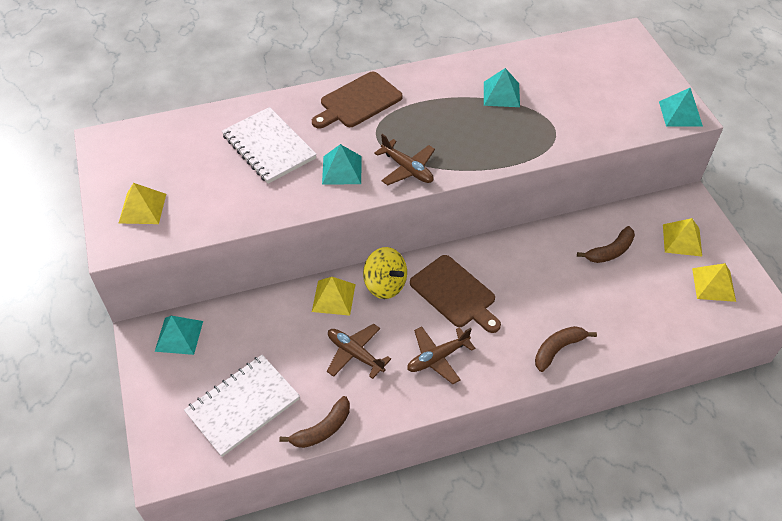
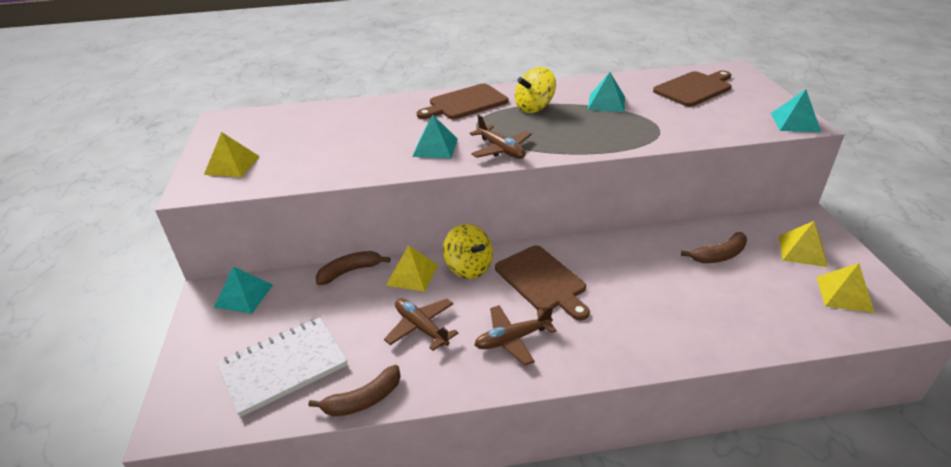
camera: 10 degrees right, 15 degrees down
white notebook [222,107,317,184] -> none
brown banana [535,326,597,372] -> brown banana moved to [316,251,391,285]
none -> yellow spinning top [515,67,556,113]
none -> brown cutting board [653,71,732,107]

